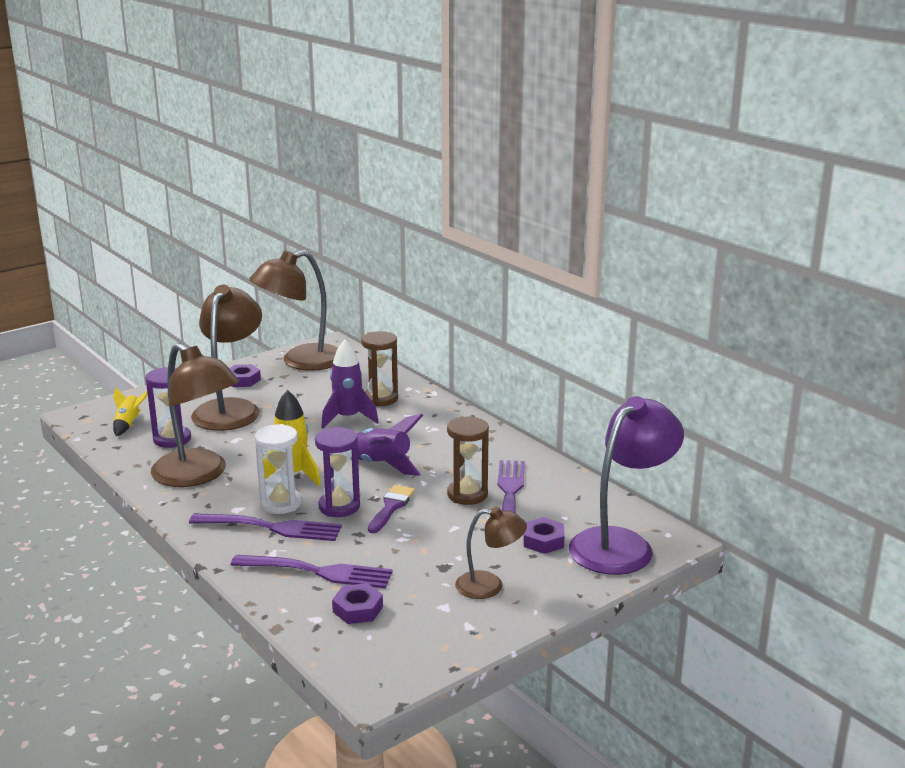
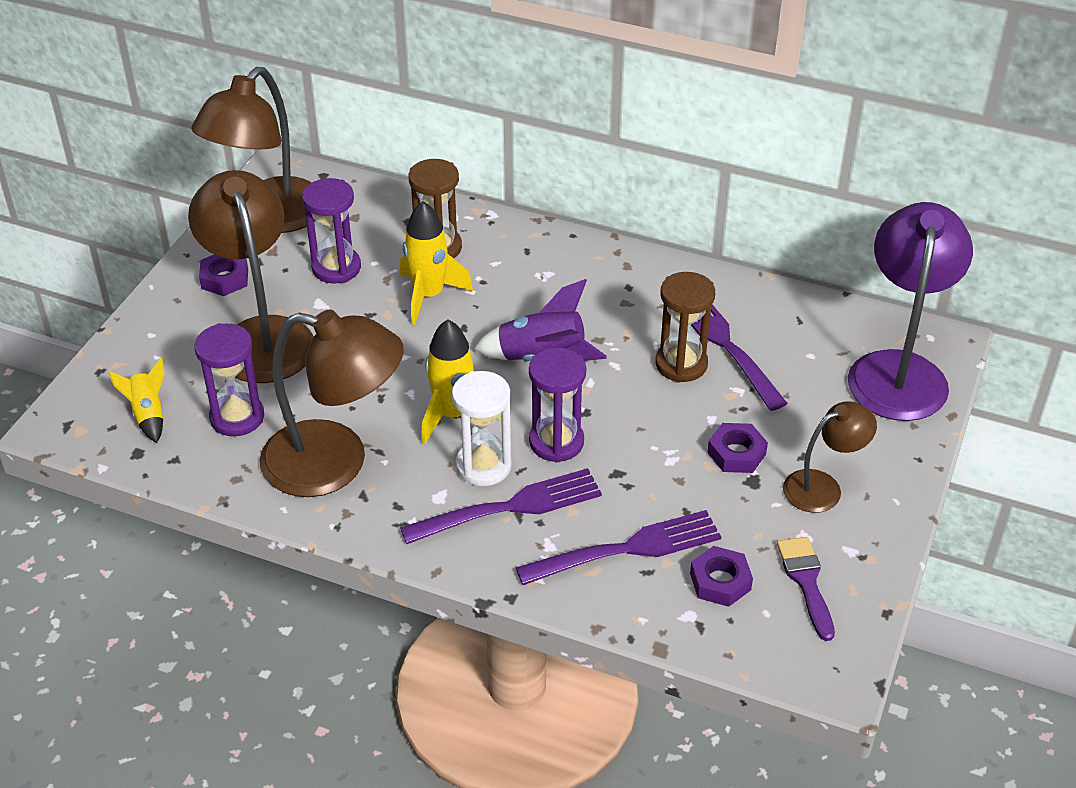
camera: 30 degrees left, 20 degrees up
purple rocket [321,340,379,429] -> yellow rocket [400,201,473,325]
purple brush [368,485,415,533] -> purple brush moved to [777,537,835,641]
purple nut [523,517,565,554] -> purple nut moved to [707,423,768,473]
none -> purple hourglass [302,178,361,284]

